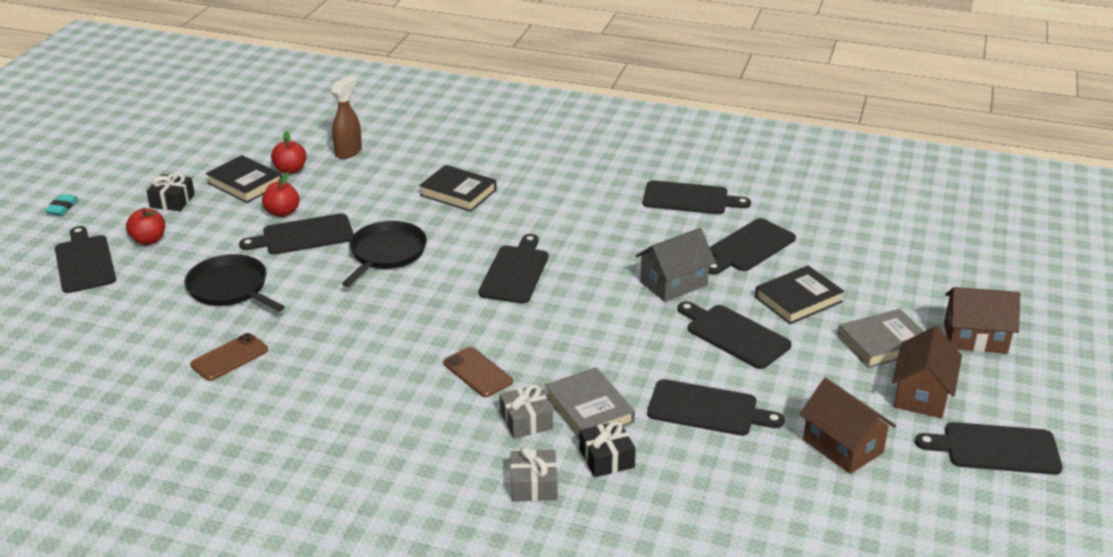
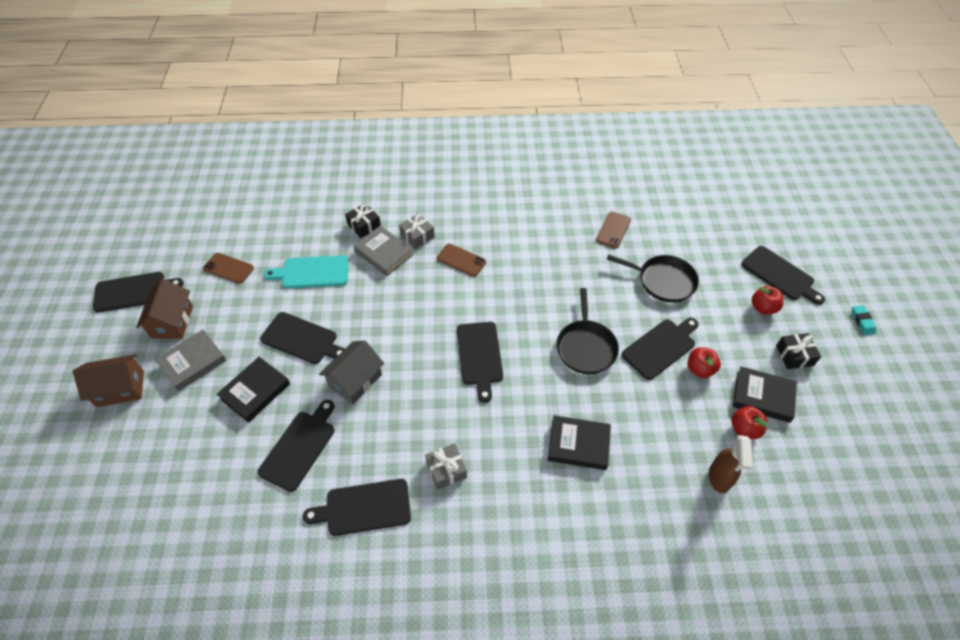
camera: 160 degrees right, 20 degrees up
grey gift [510,446,557,502] -> grey gift moved to [425,443,467,490]
black cutting board [647,379,785,436] -> turquoise cutting board [264,255,349,289]
brown house [799,378,896,474] -> brown phone [203,253,254,284]

